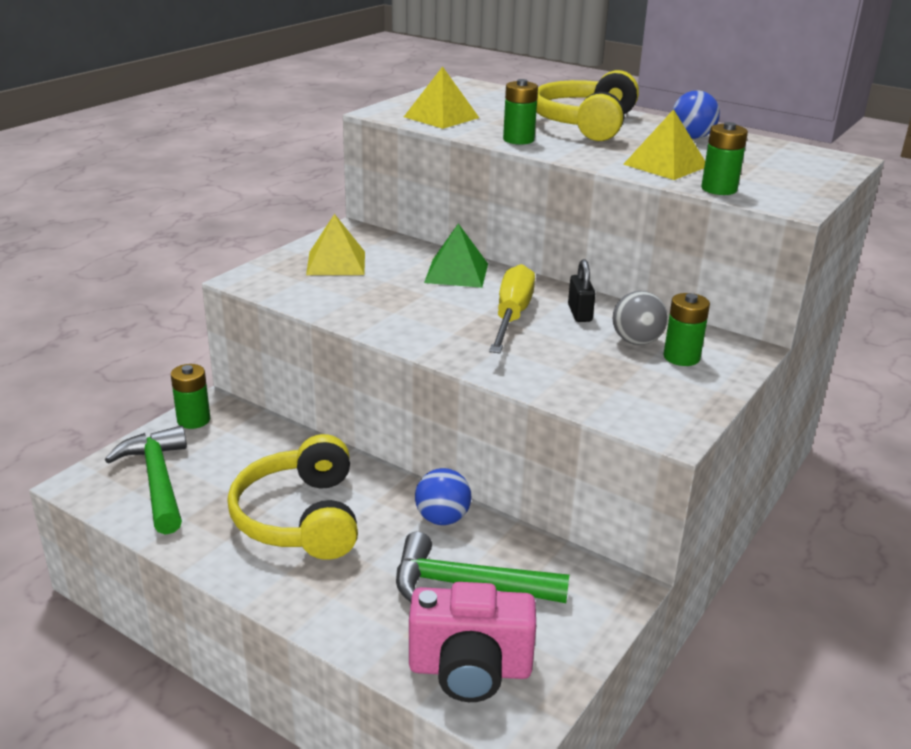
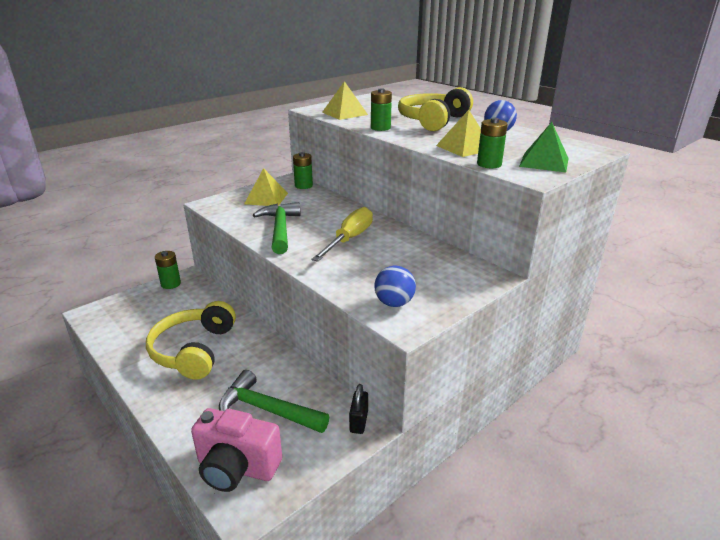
camera: 15 degrees right, 0 degrees up
green hammer [105,426,187,535] -> green hammer moved to [253,202,301,254]
blue ball [415,468,471,525] -> blue ball moved to [374,266,416,307]
green pyramid [424,223,488,288] -> green pyramid moved to [519,122,569,172]
black padlock [568,259,596,322] -> black padlock moved to [349,384,368,434]
grey ball [612,291,668,345] -> none
green battery [663,293,710,366] -> green battery moved to [293,152,313,189]

